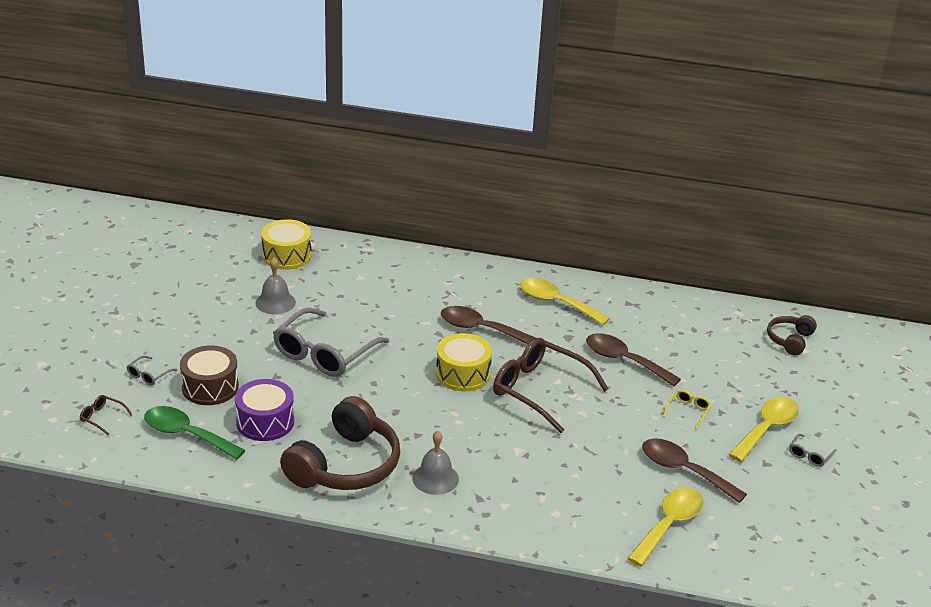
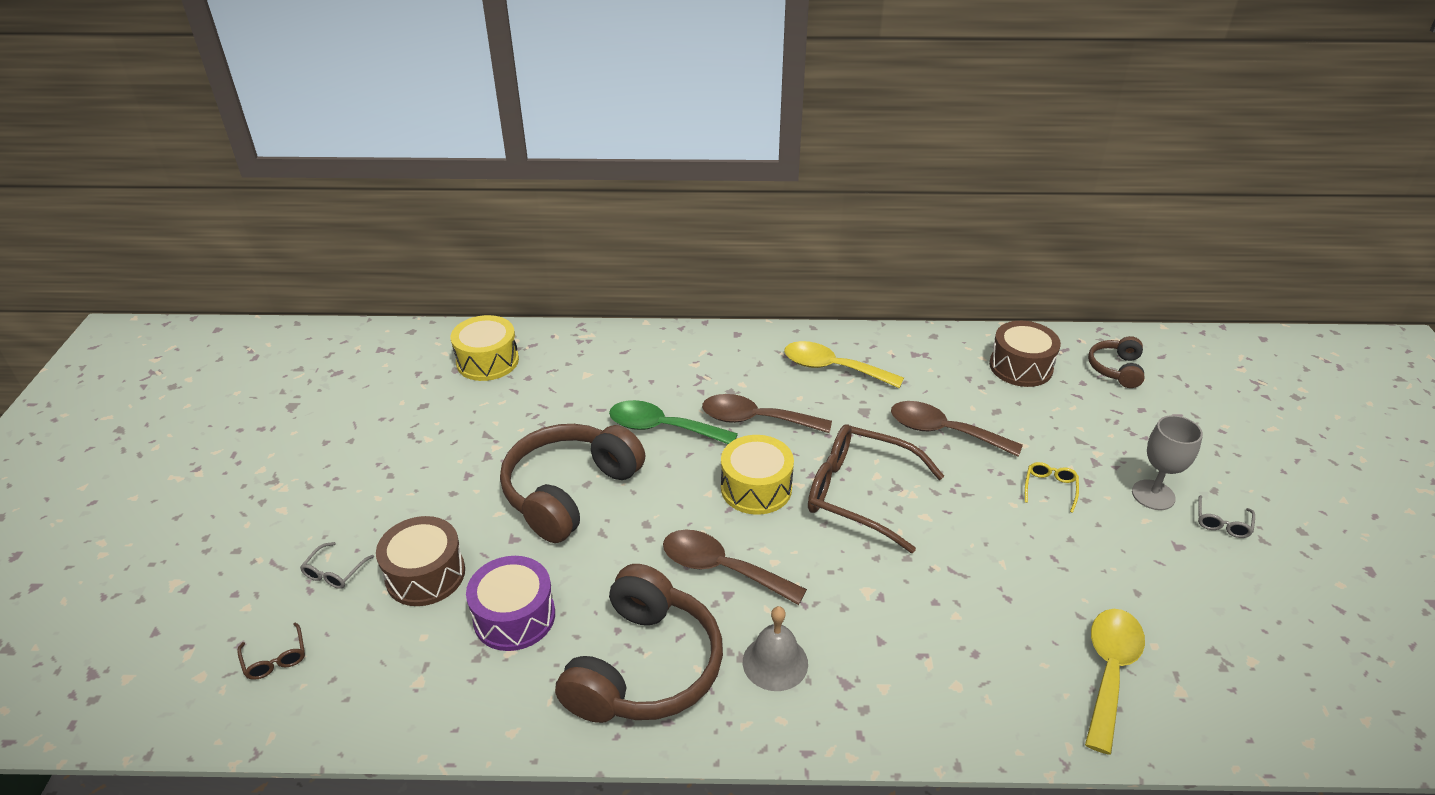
camera: 10 degrees left, 5 degrees up
brown glasses [80,395,133,435] -> brown glasses turned 135 degrees counterclockwise [237,622,305,680]
green spoon [144,406,246,460] -> green spoon moved to [609,400,738,444]
grey bell [256,258,296,314] -> none
grey glasses [273,308,389,377] -> brown headphones [500,424,645,543]
brown spoon [642,438,747,503] -> brown spoon moved to [663,530,807,605]
yellow spoon [728,397,799,462] -> grey goblet [1132,415,1203,510]
none -> brown drum [989,321,1061,387]

